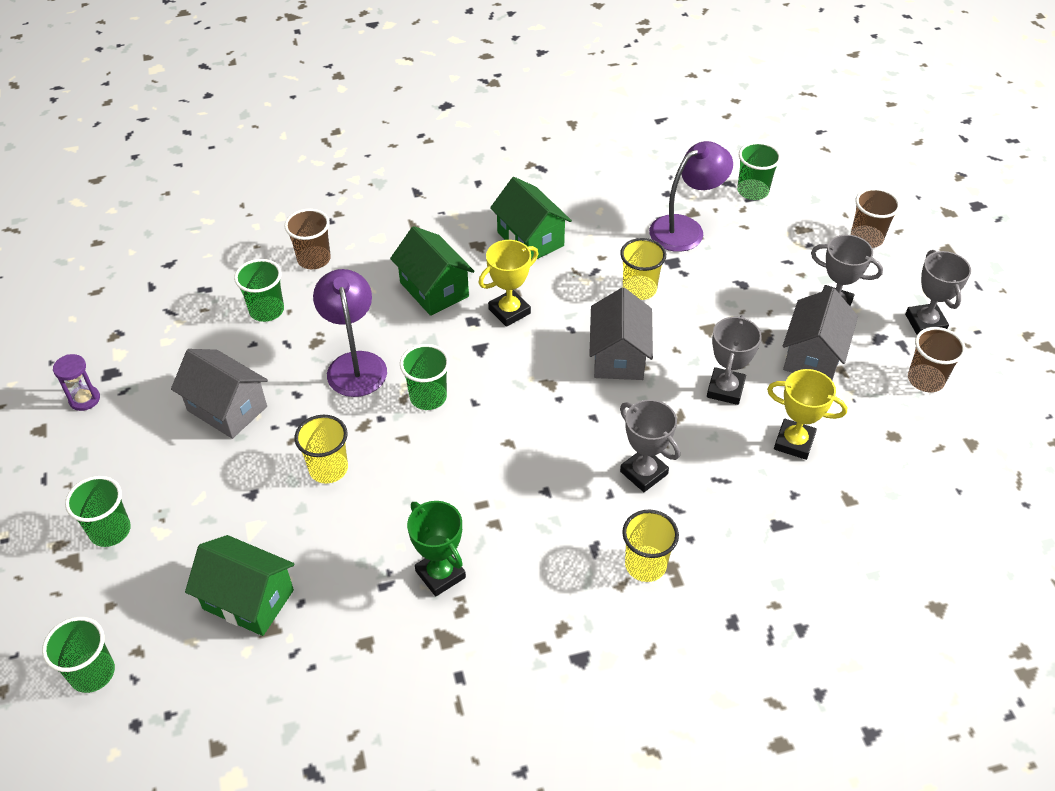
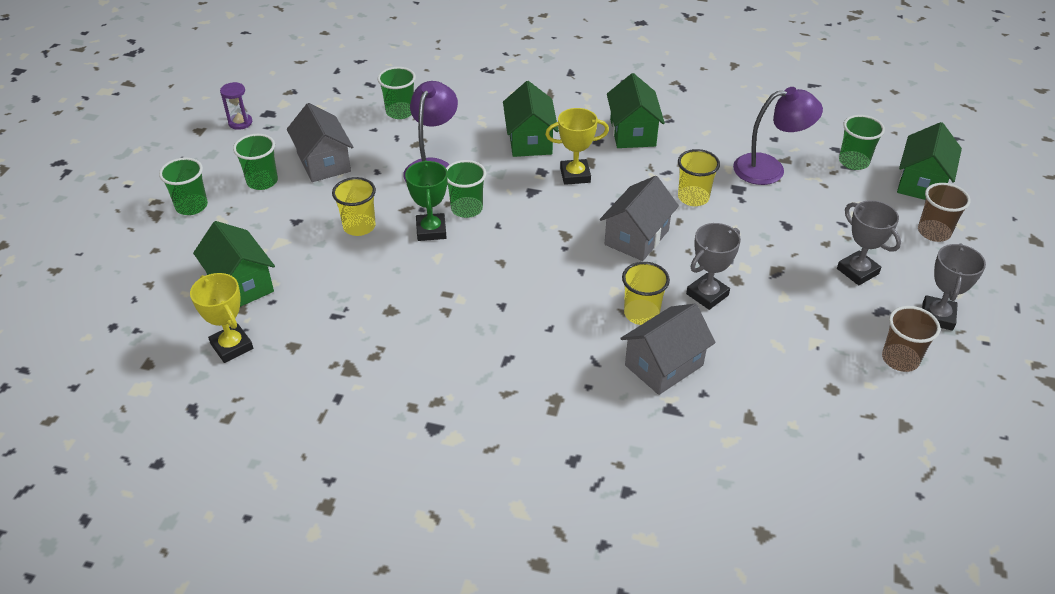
camera: 30 degrees right, 5 degrees down
green cup [42,617,115,693] -> green cup moved to [233,134,278,190]
brown cup [285,209,331,269] -> none
green trophy [407,501,466,597] -> green trophy moved to [405,160,448,241]
grey trophy [620,399,680,492] -> none
yellow cup [622,510,679,582] -> yellow cup moved to [622,262,670,325]
yellow trophy [767,369,847,460] -> yellow trophy moved to [190,273,253,363]
grey house [783,288,858,380] -> grey house moved to [620,304,716,395]
none -> green house [897,122,962,200]

